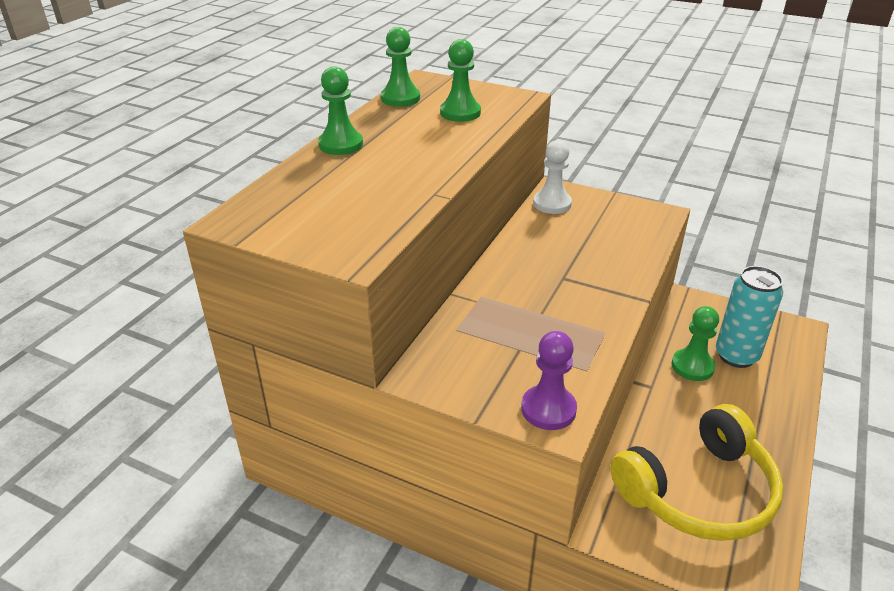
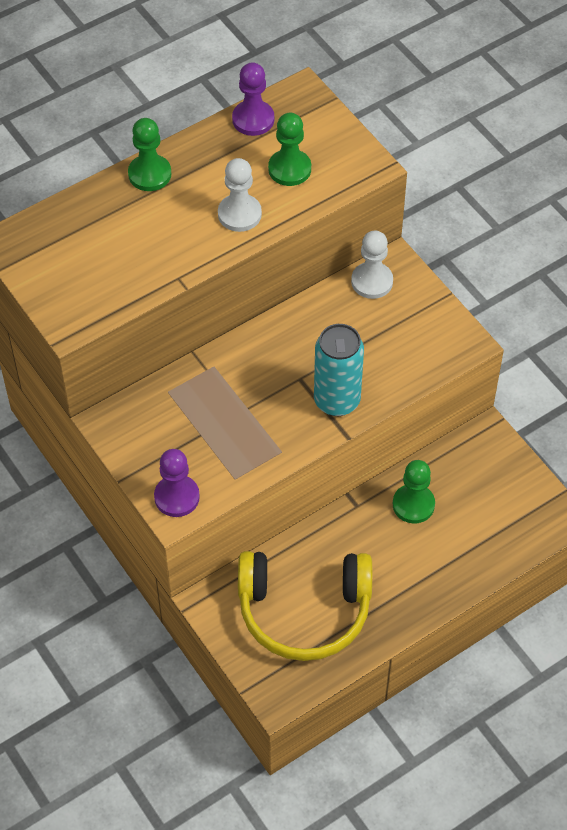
camera: 30 degrees right, 20 degrees up
green pawn [381,27,420,107] -> purple pawn [232,62,274,136]
turquoise can [716,266,783,368] -> turquoise can moved to [314,324,364,416]
none -> white pawn [218,158,262,232]

